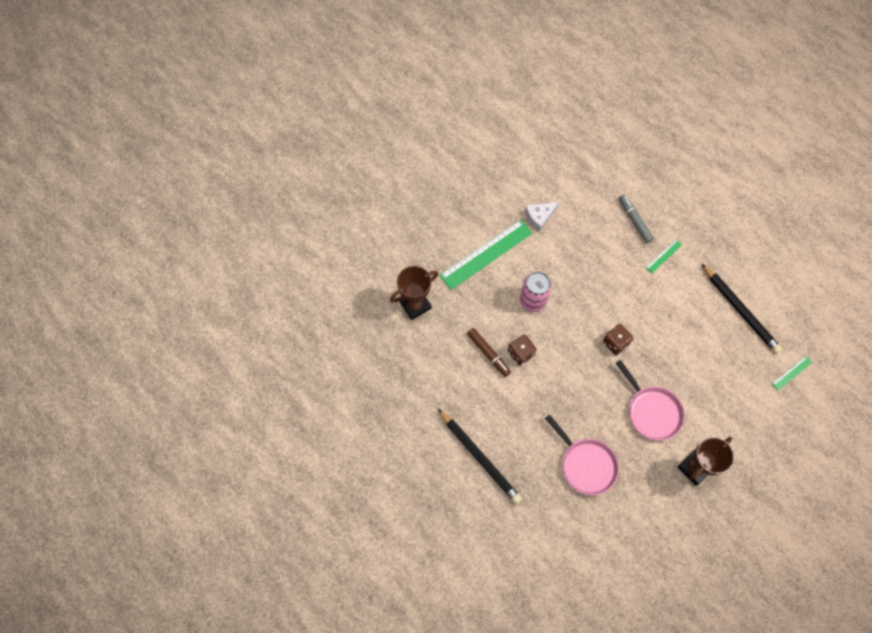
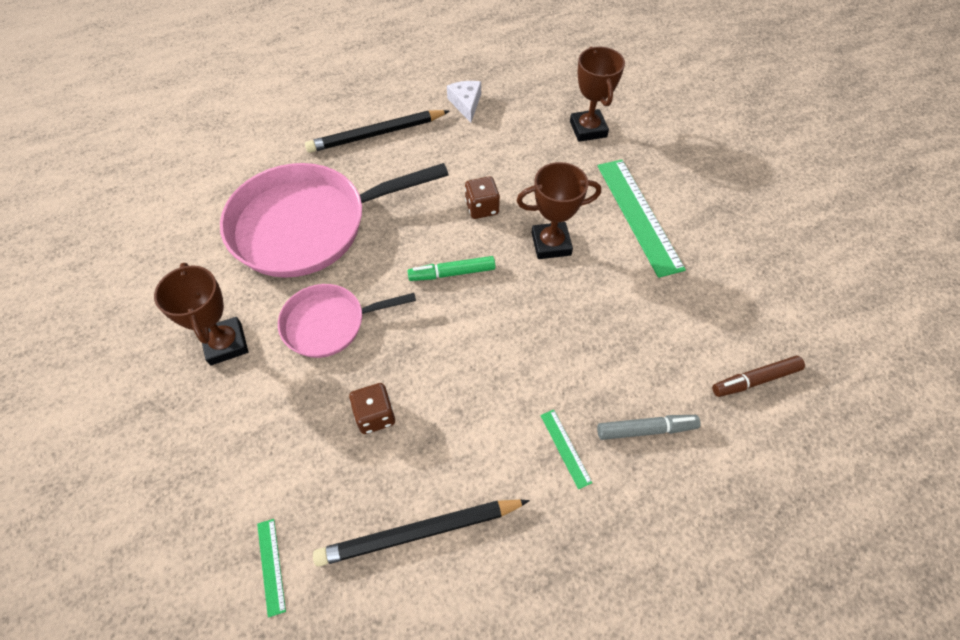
camera: 110 degrees right, 10 degrees down
brown marker [467,328,511,377] -> brown marker moved to [712,356,805,397]
pink can [520,271,552,312] -> brown trophy [516,162,601,259]
white cheese [525,202,559,232] -> white cheese moved to [447,81,481,123]
pink pan [545,414,619,495] -> pink pan [220,163,449,278], size x1.83
brown dice [603,324,634,355] -> brown dice moved to [349,383,395,434]
none -> green marker [408,256,495,281]

